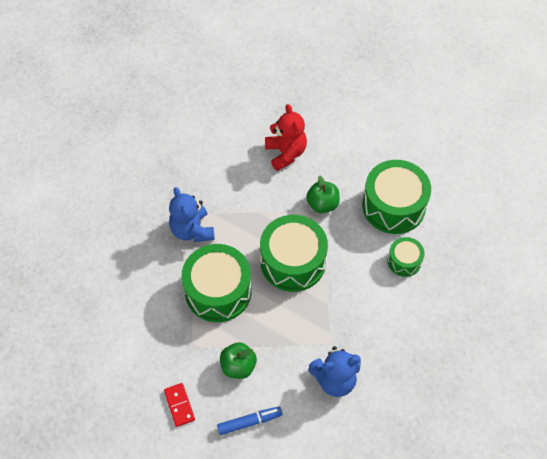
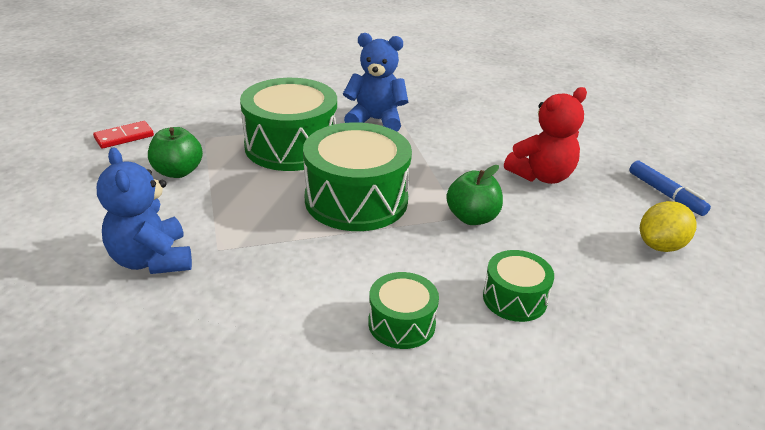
camera: 75 degrees right, 25 degrees down
blue teddy bear [169,187,215,242] -> blue teddy bear turned 45 degrees clockwise [343,33,408,132]
blue marker [217,407,282,435] -> blue marker moved to [629,160,711,216]
green drum [362,160,431,234] -> green drum [483,250,554,322], size x0.52
none -> yellow lemon [640,201,697,252]

